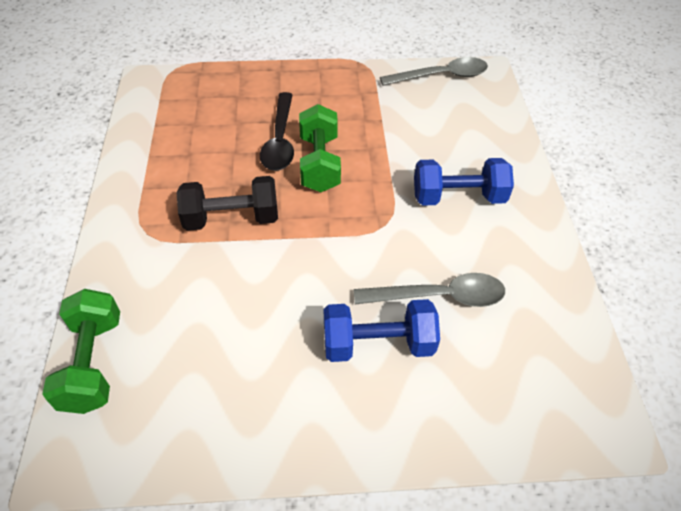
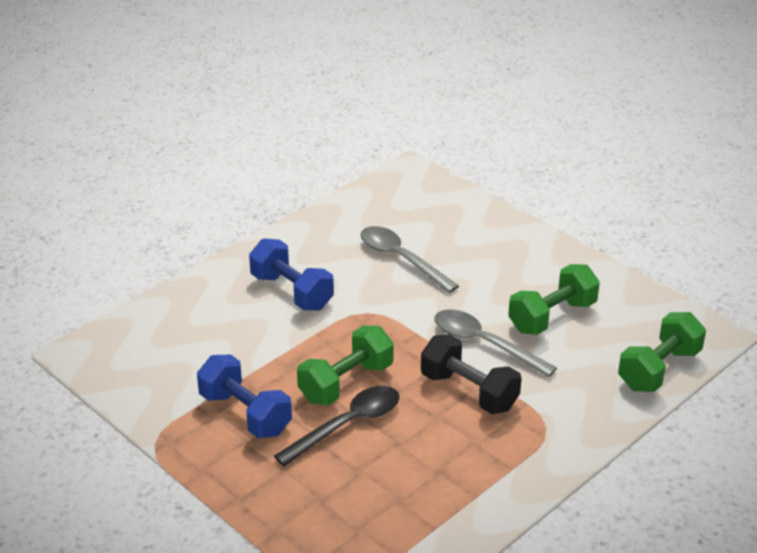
camera: 130 degrees left, 15 degrees down
blue dumbbell [324,299,440,362] -> blue dumbbell moved to [197,354,292,438]
grey spoon [380,57,488,86] -> grey spoon moved to [435,310,557,377]
none -> green dumbbell [508,264,600,335]

